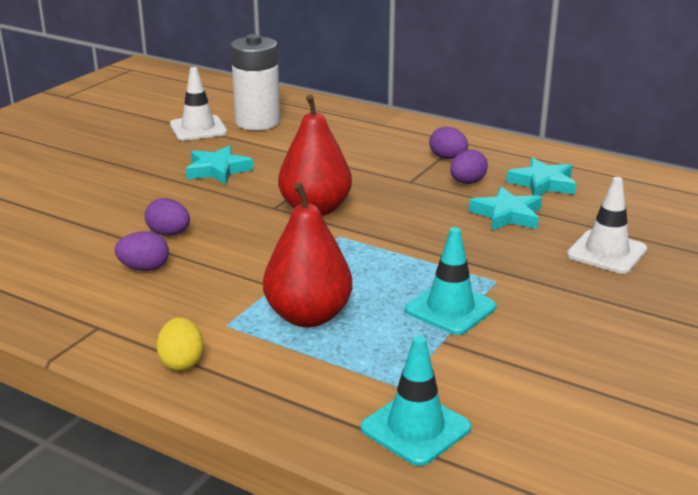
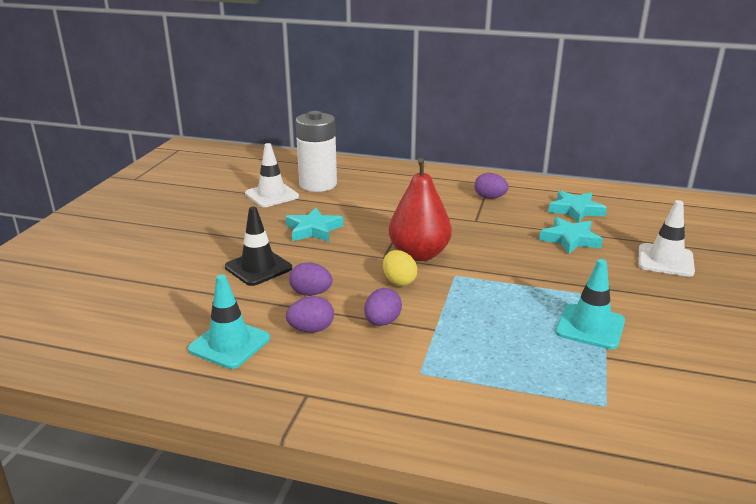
camera: 15 degrees left, 0 degrees up
yellow egg [157,317,204,371] -> yellow egg moved to [383,250,417,286]
red pear [263,183,352,327] -> none
turquoise traffic cone [361,336,471,466] -> turquoise traffic cone moved to [188,274,270,369]
purple egg [450,150,488,184] -> purple egg moved to [364,288,402,326]
none -> black traffic cone [225,207,292,286]

